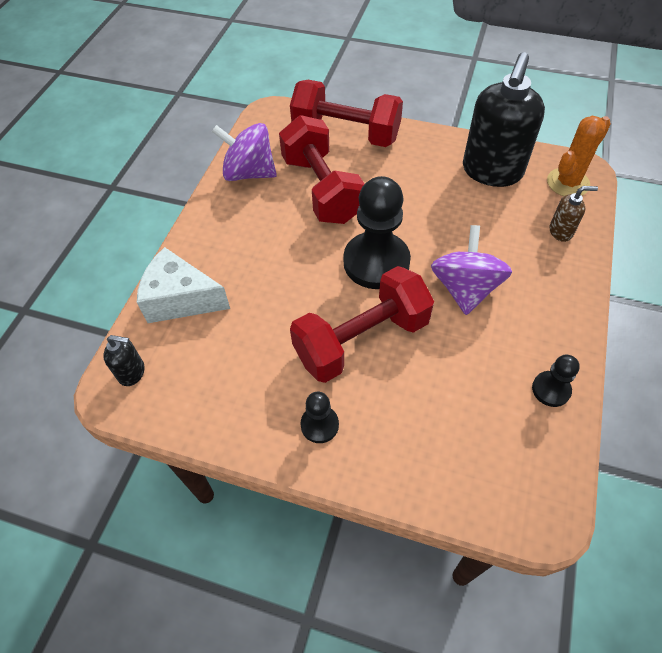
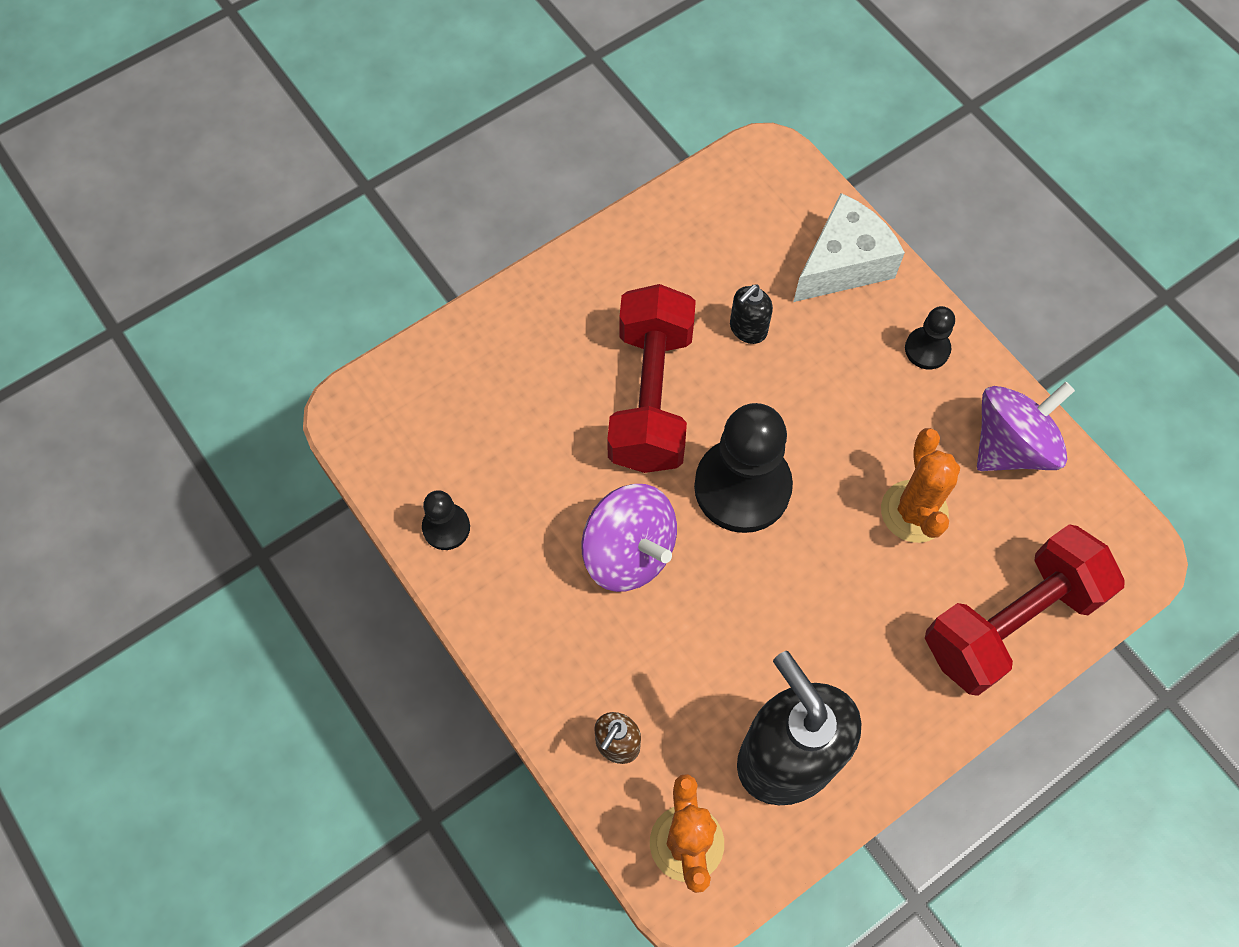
camera: 125 degrees right, 10 degrees up
black soap dispenser [103,335,145,386] -> black soap dispenser moved to [730,284,773,344]
red dumbbell [279,115,364,224] -> orange cactus [881,428,960,543]
black pawn [300,392,339,443] -> black pawn moved to [905,306,955,369]

